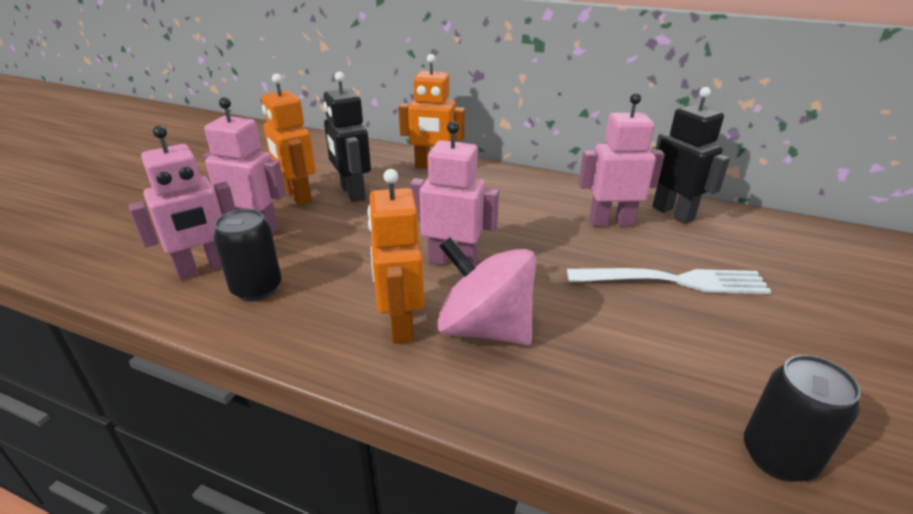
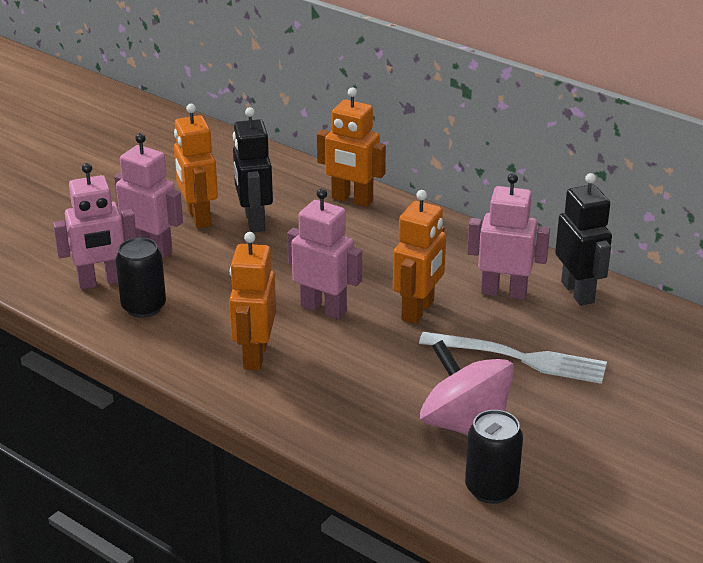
camera: 15 degrees right, 0 degrees up
pink spinning top [437,237,536,345] -> pink spinning top moved to [420,340,514,435]
none -> orange robot [393,190,446,324]

